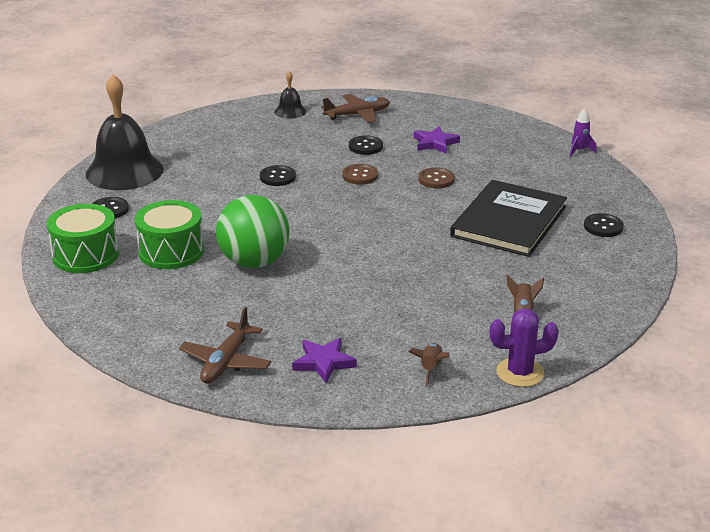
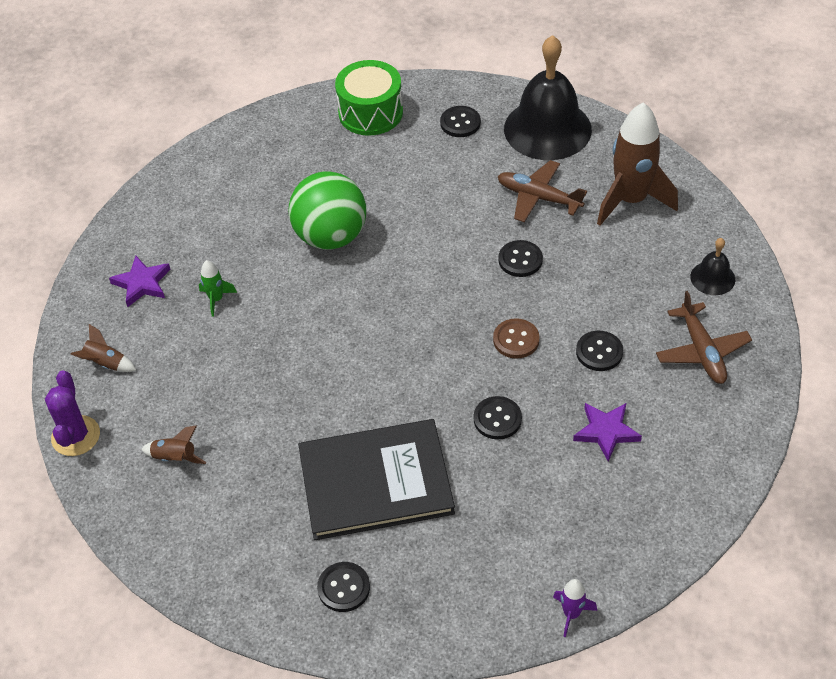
camera: 100 degrees right, 20 degrees up
green drum [135,200,204,269] -> none
brown plane [179,307,272,384] -> brown plane moved to [498,160,587,222]
brown button [418,167,455,188] -> black button [474,396,522,440]
black book [450,180,567,257] -> black book turned 45 degrees counterclockwise [298,419,455,540]
none -> green rocket [199,260,237,317]
none -> brown rocket [597,102,678,226]

